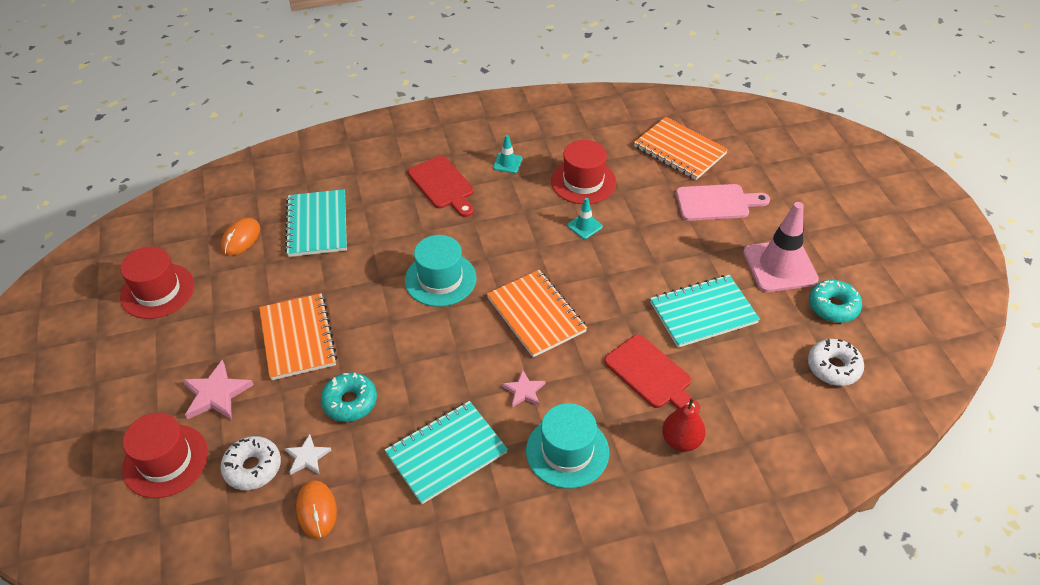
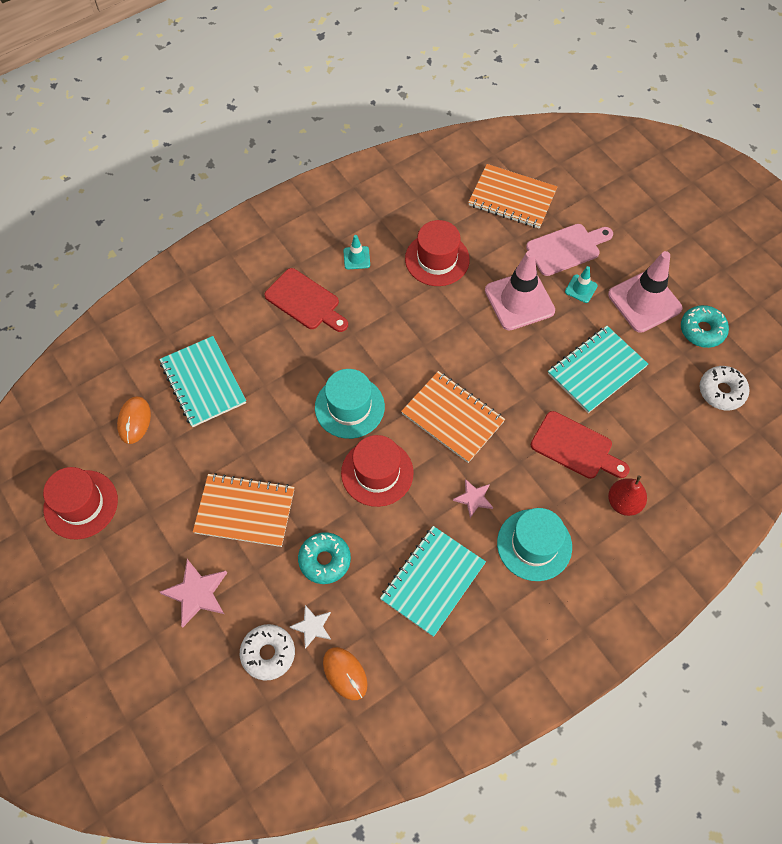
camera: 20 degrees left, 15 degrees up
red hat [122,413,208,498] -> red hat moved to [341,435,414,507]
orange notebook [259,293,338,380] -> orange notebook turned 45 degrees counterclockwise [193,473,295,547]
turquoise traffic cone [567,198,603,239] -> turquoise traffic cone moved to [565,266,598,303]
none -> pink traffic cone [485,250,555,331]

